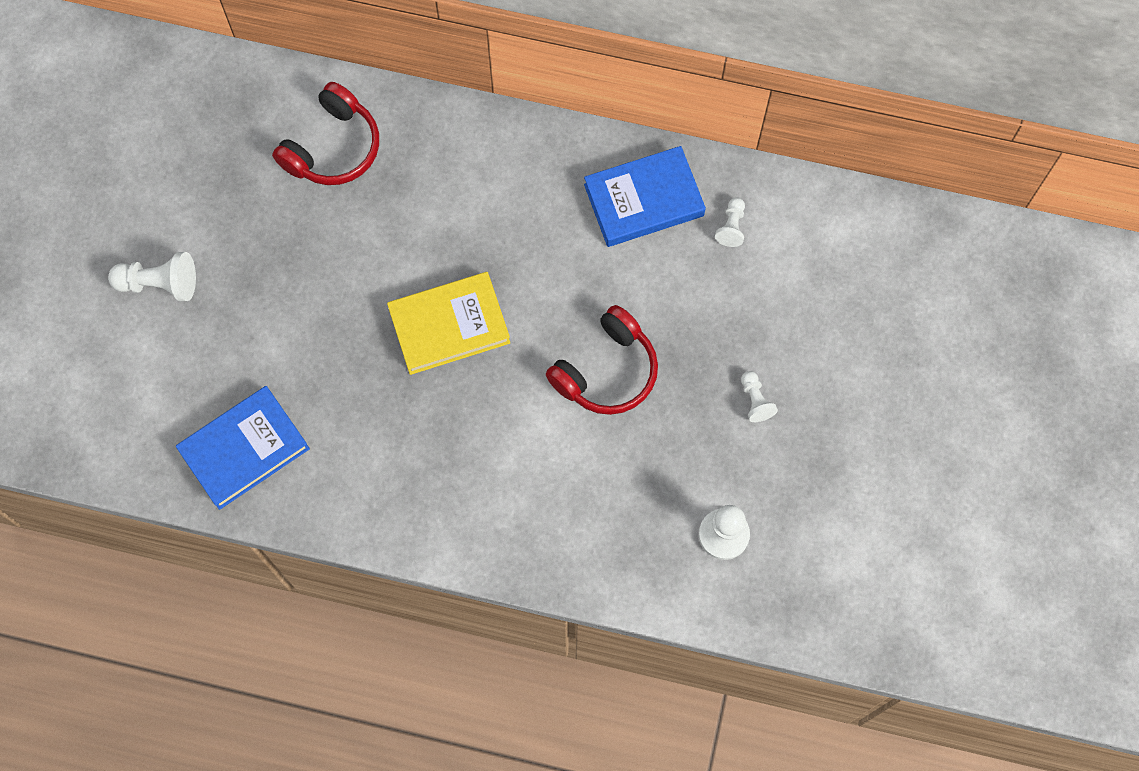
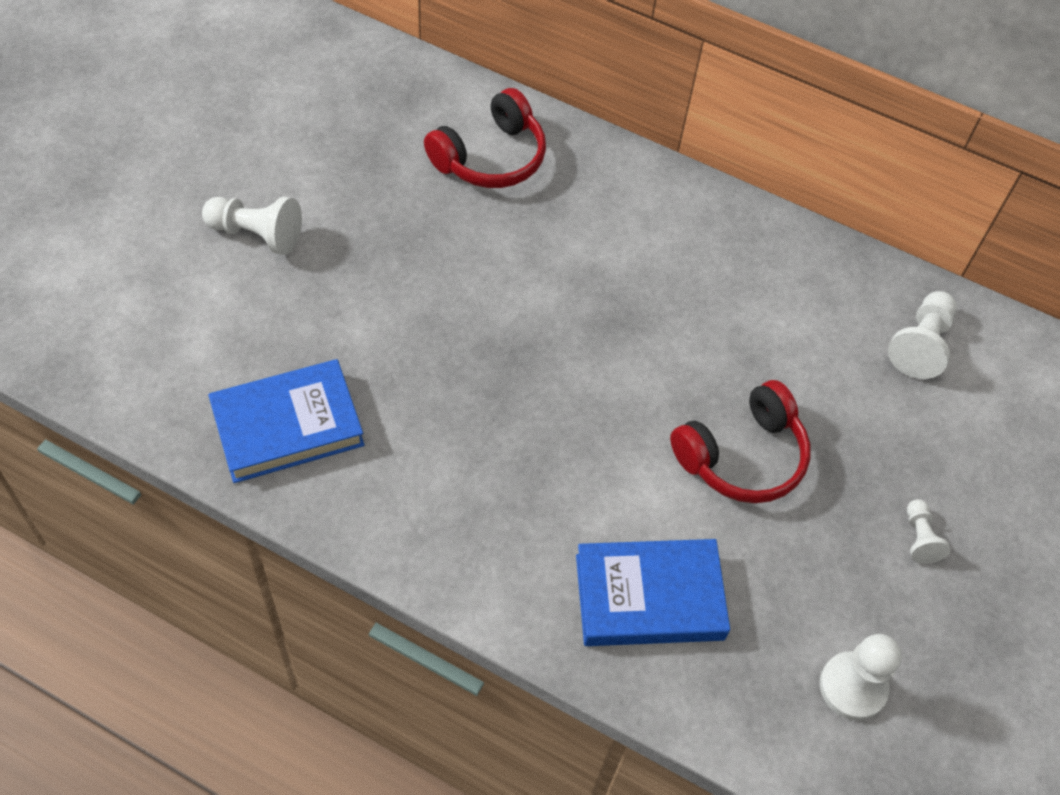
camera: 10 degrees right, 15 degrees down
yellow book [387,272,510,375] -> none
blue book [584,146,706,247] -> blue book moved to [576,539,730,646]
white pawn [715,198,745,247] -> white pawn [888,291,957,379], size x1.67

